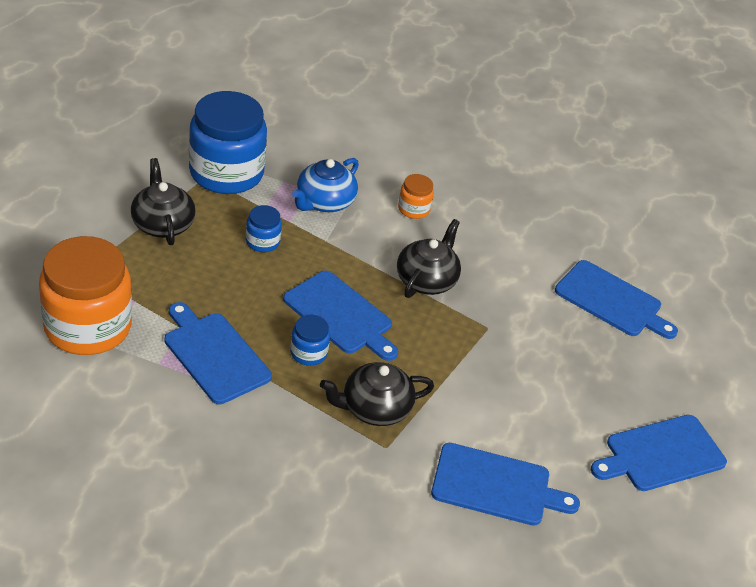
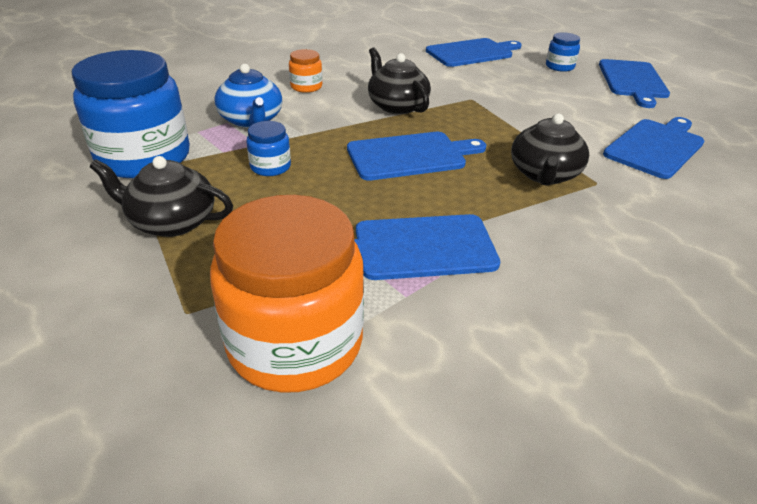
camera: 55 degrees left, 5 degrees down
blue jar [290,315,330,366] -> blue jar moved to [546,32,580,72]

